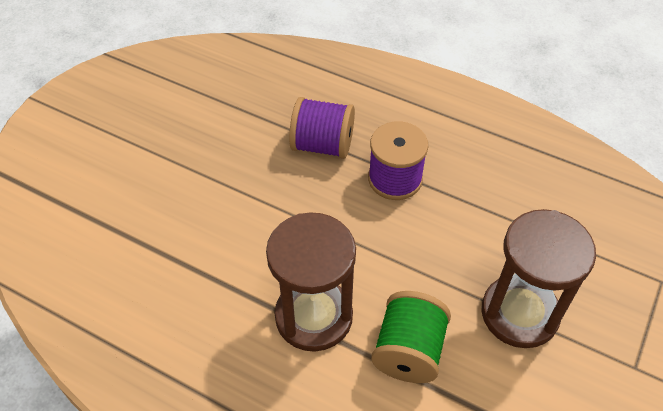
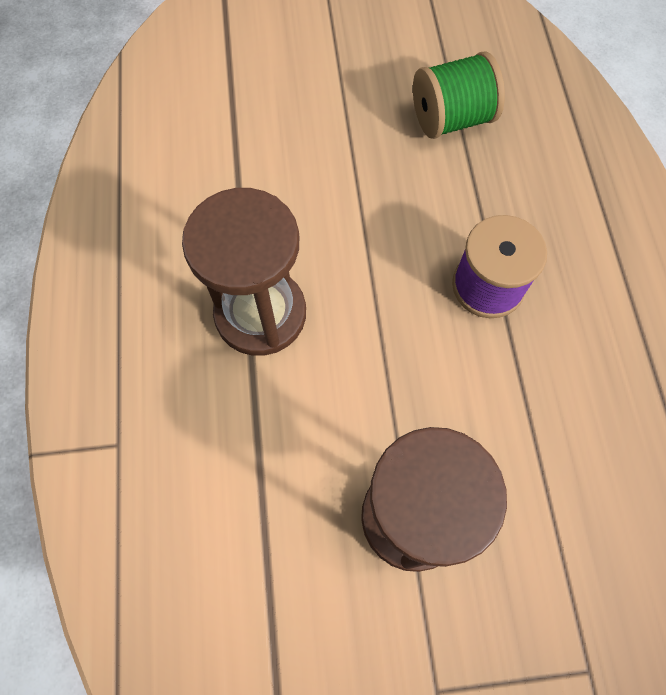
camera: 55 degrees right, 15 degrees up
purple spool [289,97,355,159] -> none
green spool [371,291,451,383] -> green spool moved to [413,51,505,139]

